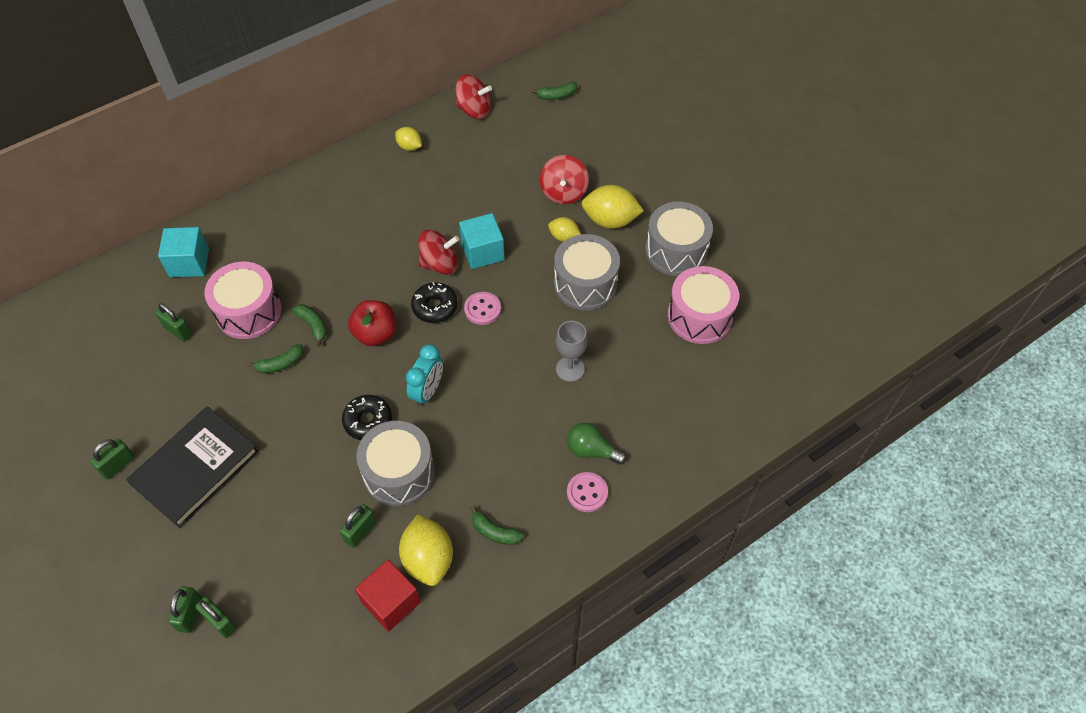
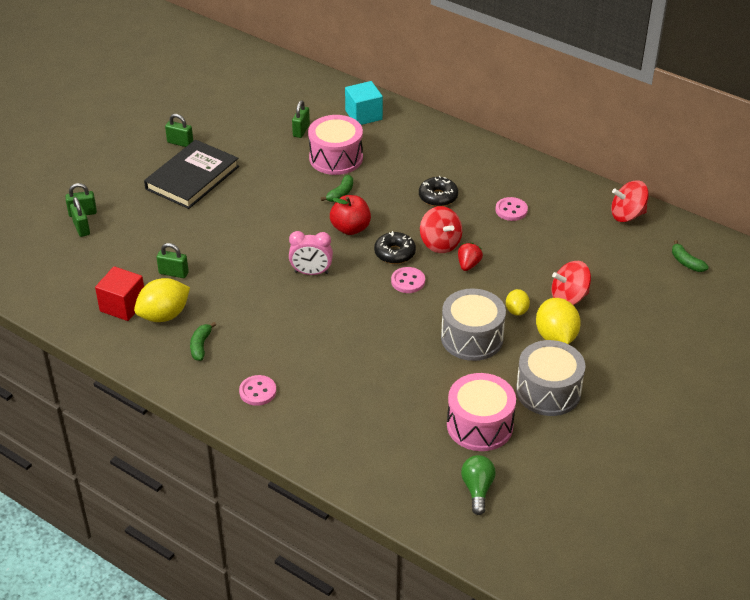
camera: 70 degrees right, 15 degrees down
black book [126,406,259,528] -> black book turned 75 degrees counterclockwise [144,140,239,209]
green padlock [195,597,237,638] -> green padlock turned 45 degrees counterclockwise [70,197,90,237]
green banana [248,344,303,374] -> none
black donut [342,395,392,440] -> black donut moved to [419,176,458,207]
grey drum [356,421,435,506] -> none
yellow lemon [395,127,422,151] -> none
turquoise clock [406,344,443,407] -> pink clock [289,231,333,275]
red spinning top [455,74,492,119] -> red spinning top turned 90 degrees clockwise [611,180,649,222]
turquoise cube [459,213,505,269] -> red strawberry [458,243,483,271]
grey goblet [556,321,587,382] -> none
green light bulb [567,423,627,465] -> green light bulb moved to [461,455,496,515]
none -> pink button [495,197,528,221]

